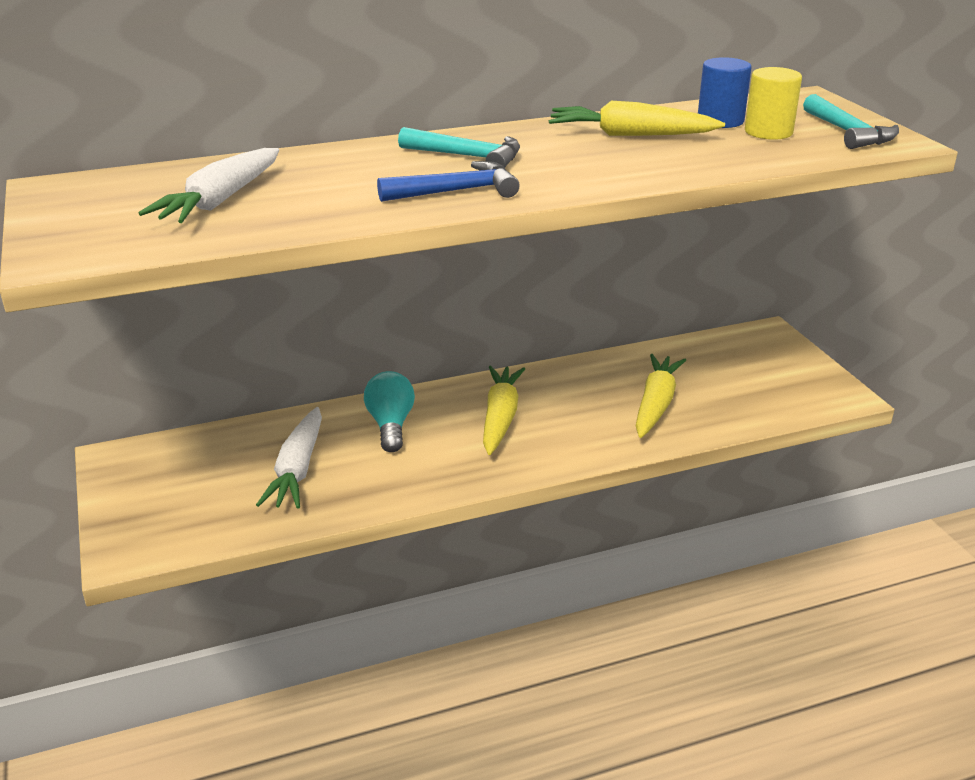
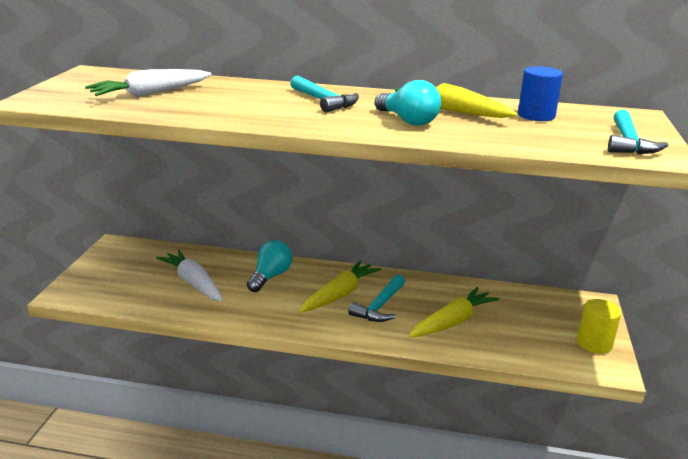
camera: 30 degrees right, 5 degrees down
white carrot [256,407,322,509] -> white carrot turned 105 degrees clockwise [156,250,223,301]
blue hammer [377,161,520,202] -> none
yellow cylinder [745,67,802,140] -> yellow cylinder moved to [577,299,621,354]
none -> turquoise hammer [348,274,405,322]
none -> turquoise light bulb [375,80,441,126]

